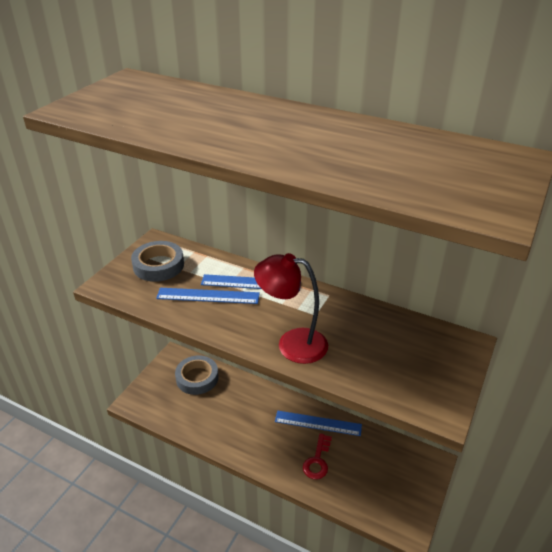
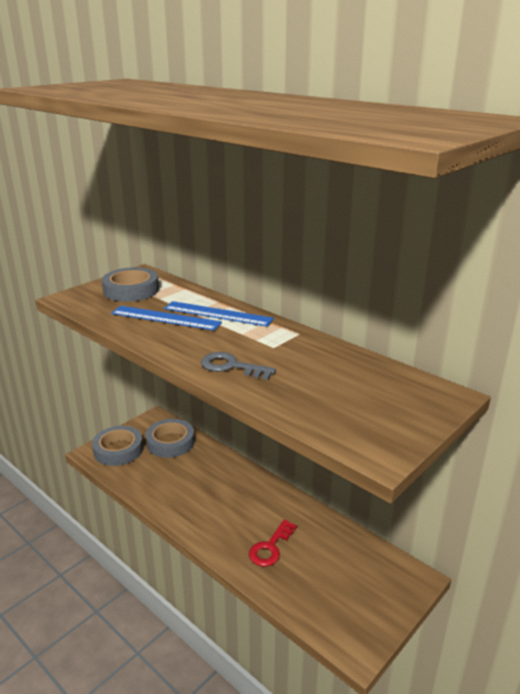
camera: 15 degrees right, 10 degrees down
red lamp [254,253,328,364] -> grey key [201,352,276,380]
blue ruler [275,411,362,436] -> none
none -> grey tape [92,426,143,466]

